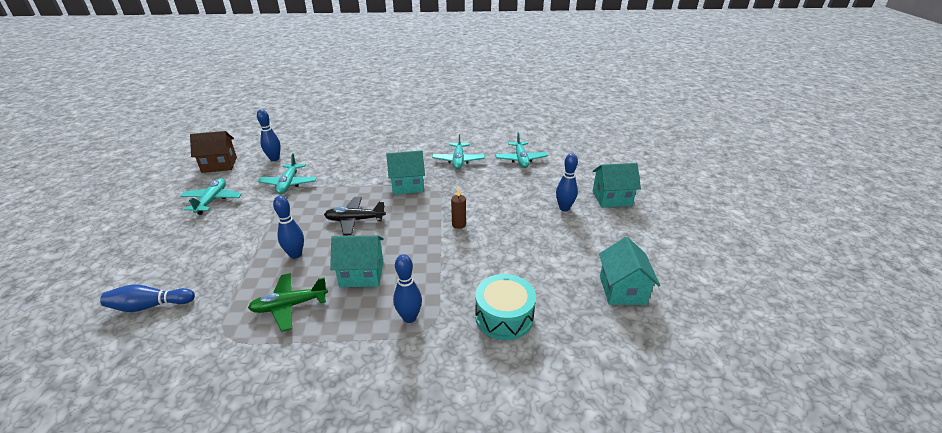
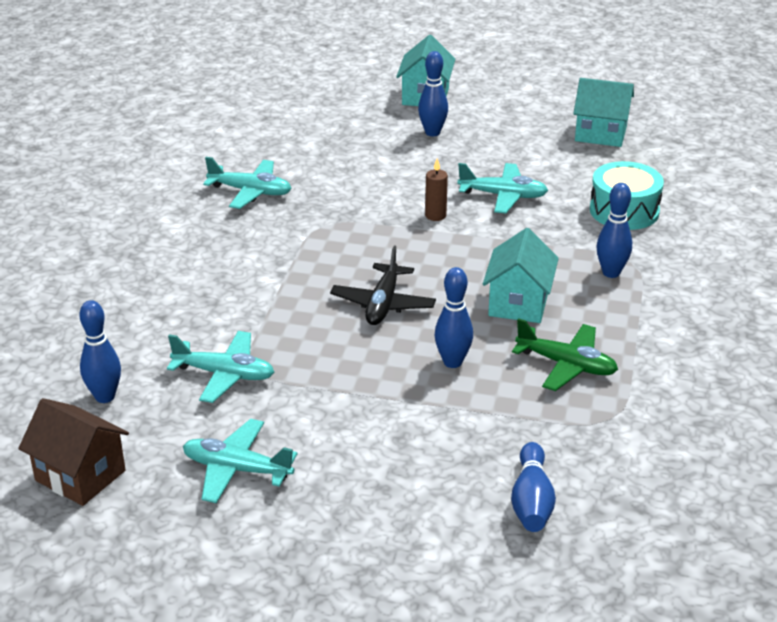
camera: 75 degrees left, 0 degrees up
brown house [190,131,237,173] -> brown house turned 60 degrees counterclockwise [18,398,129,506]
green plane [248,273,328,332] -> green plane turned 60 degrees counterclockwise [512,318,618,391]
turquoise house [386,150,425,195] -> none
turquoise plane [495,132,548,168] -> turquoise plane moved to [458,163,548,213]

